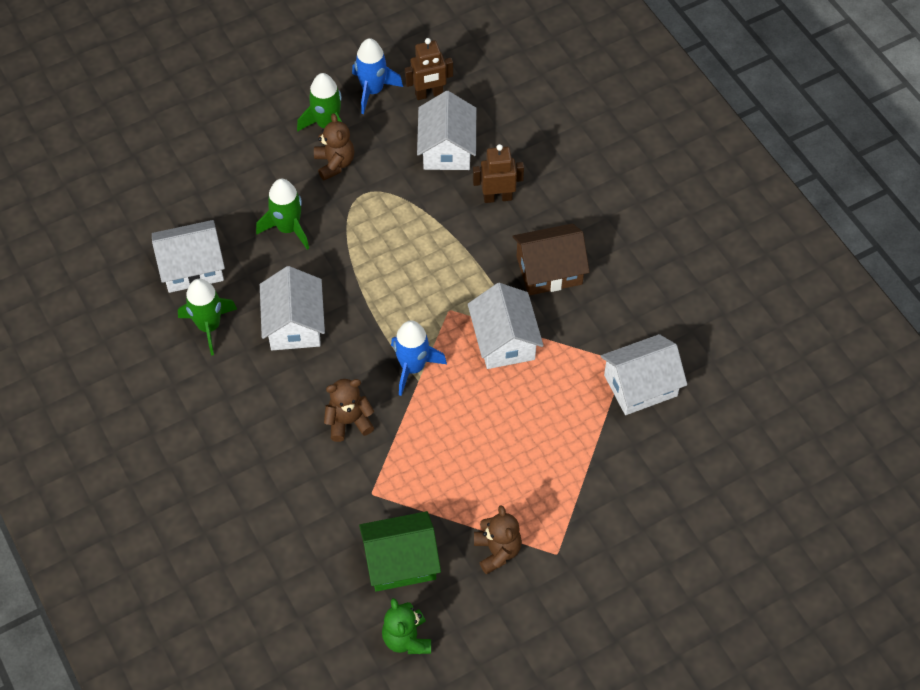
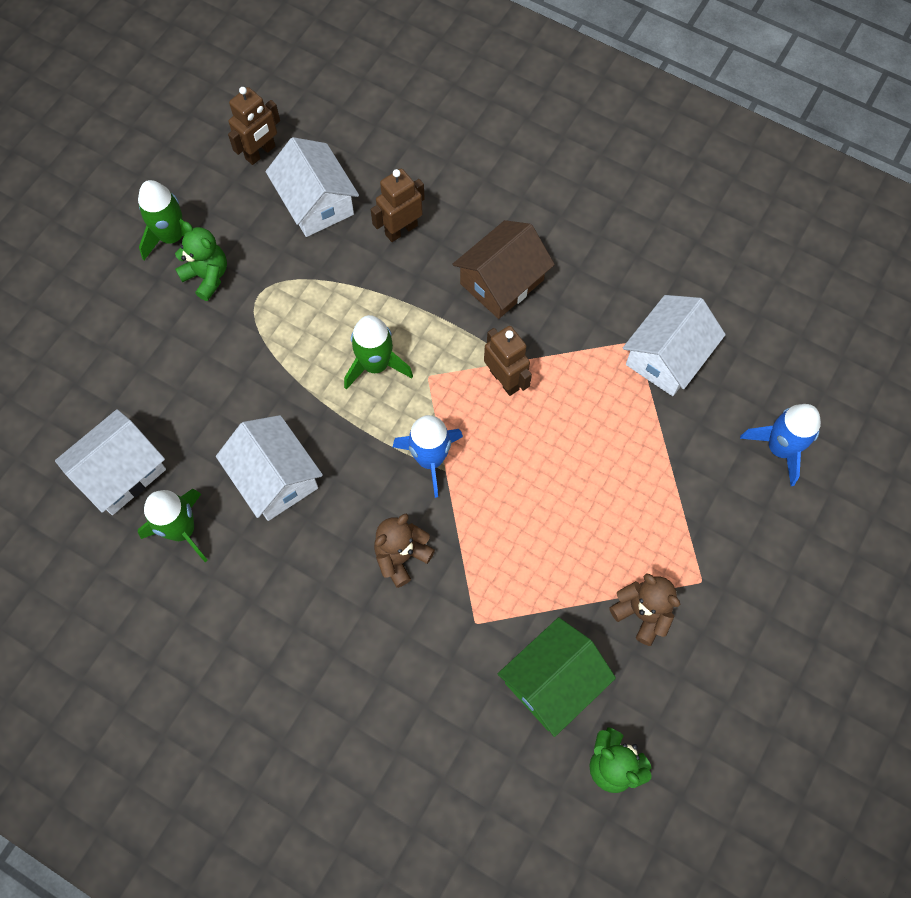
camera: 30 degrees left, 10 degrees up
green rocket [256,179,309,250] -> green rocket moved to [344,315,413,390]
brown teddy bear [314,113,354,180] -> green teddy bear [175,222,227,301]
blue rocket [352,38,403,114] -> blue rocket moved to [740,404,821,486]
white house [468,283,544,369] -> brown robot [484,326,532,396]

